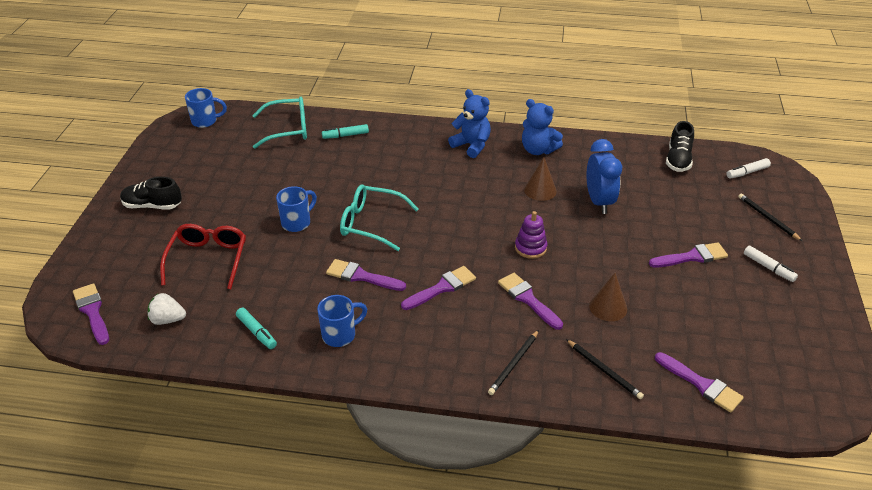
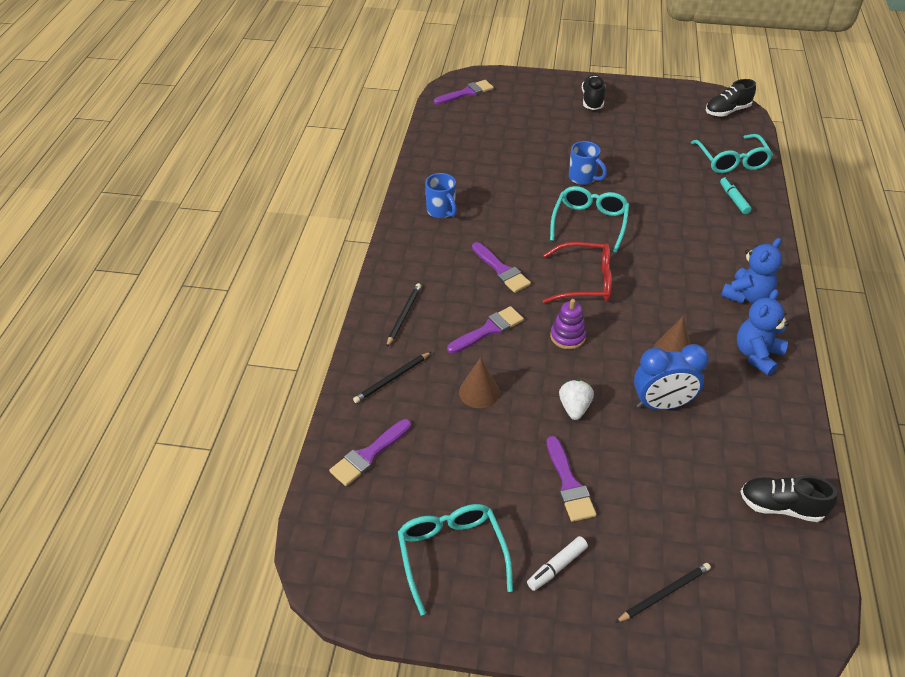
camera: 90 degrees right, 5 degrees up
white strawberry [148,293,186,325] -> white strawberry moved to [559,380,594,420]
red glasses [160,224,246,289] -> red glasses moved to [543,242,612,303]
blue mug [185,88,227,128] -> black shoe [706,79,756,117]
turquoise marker [236,308,277,349] -> none
purple brush [326,259,406,291] -> none
black pencil [488,330,539,395] -> black pencil turned 75 degrees clockwise [386,283,421,348]
white marker [726,158,771,179] -> none
none -> turquoise glasses [398,504,513,616]

